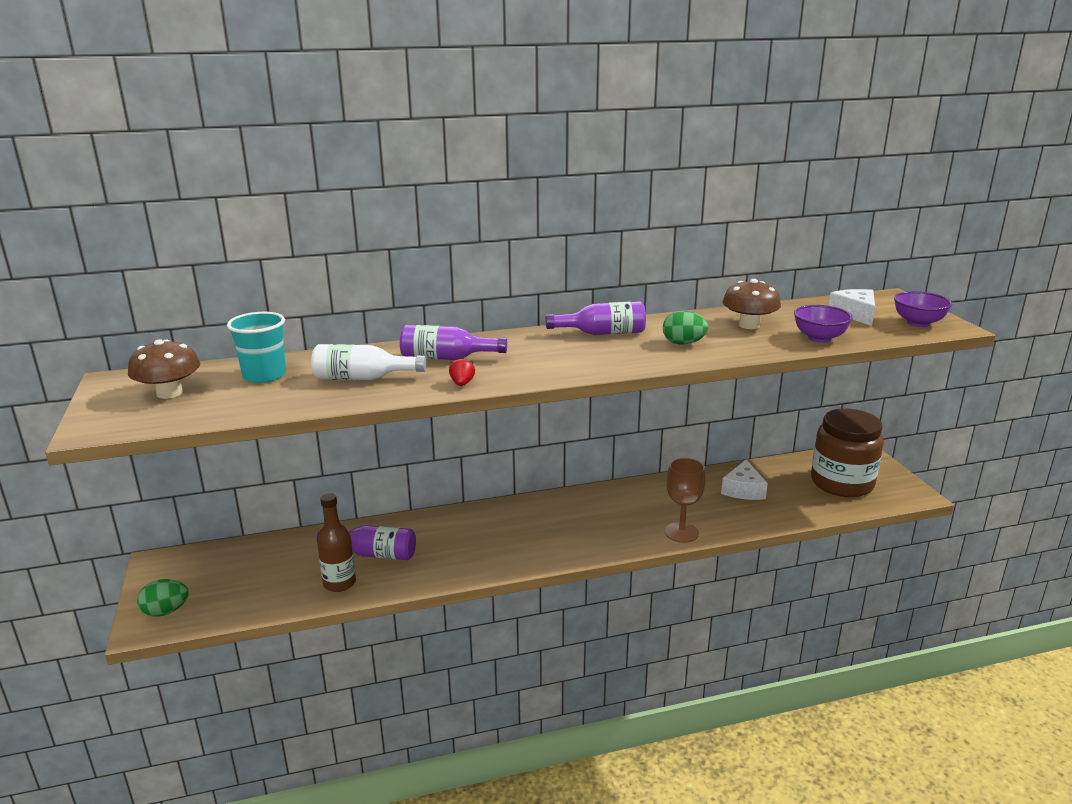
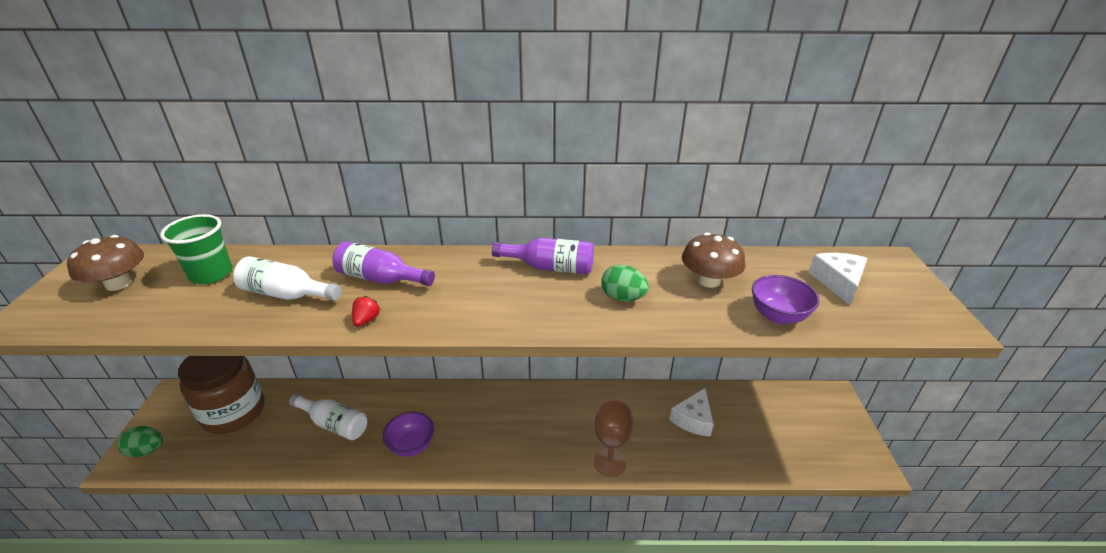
camera: 15 degrees right, 10 degrees up
turquoise cup [227,312,286,383] -> green cup [160,214,232,284]
brown bottle [317,493,356,592] -> none
purple bottle [317,525,416,560] -> white bottle [289,394,367,440]
brown jar [811,409,884,497] -> brown jar moved to [178,356,264,434]
purple bowl [894,291,952,327] -> purple bowl moved to [383,411,434,457]

